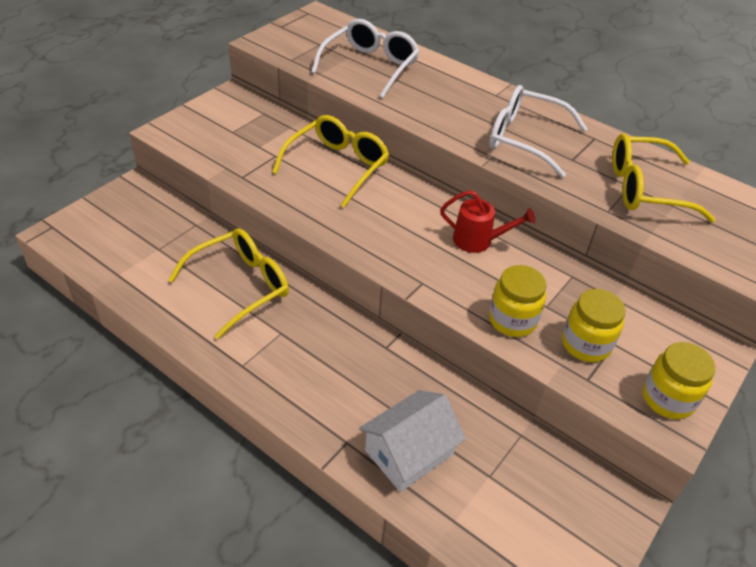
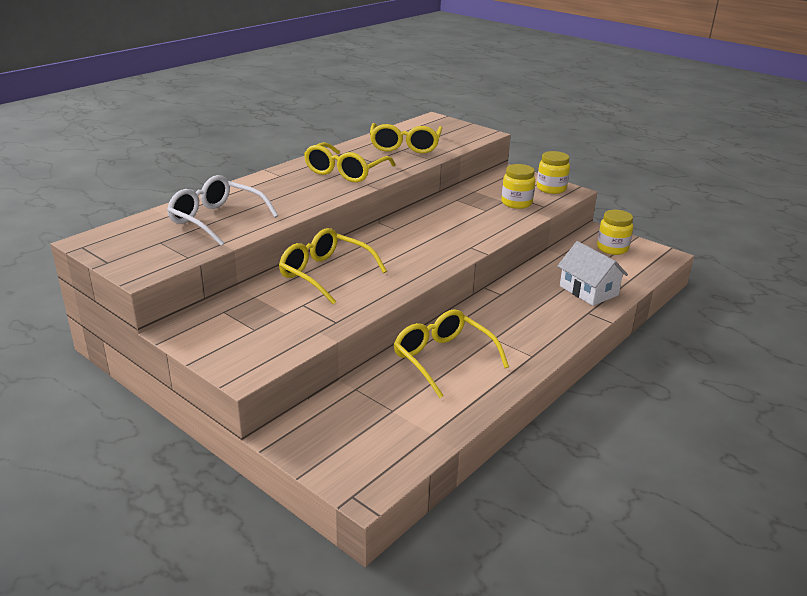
camera: 85 degrees left, 15 degrees down
red watering can [440,190,535,253] -> none
white glasses [489,85,587,178] -> yellow glasses [304,142,395,183]
yellow jar [489,265,546,337] -> yellow jar moved to [597,210,633,255]

